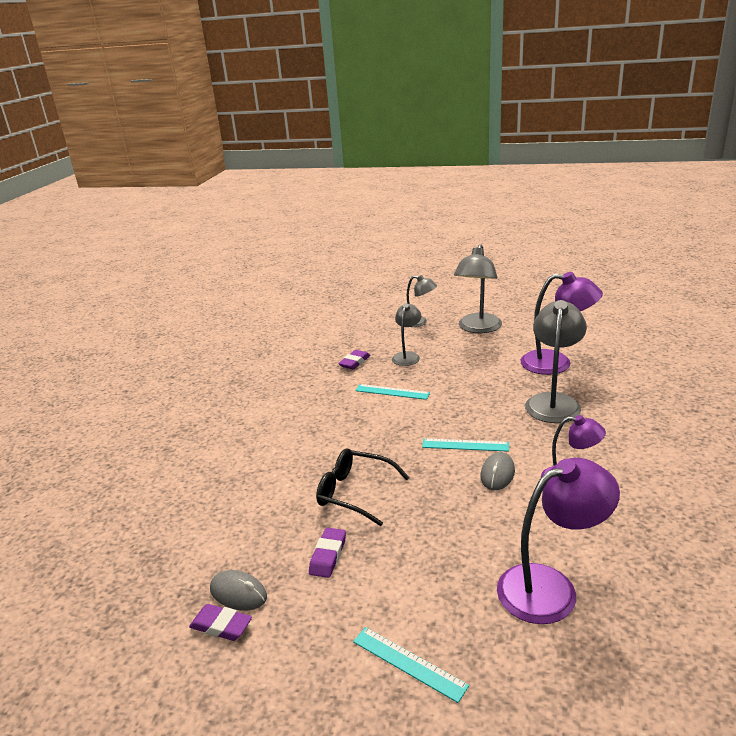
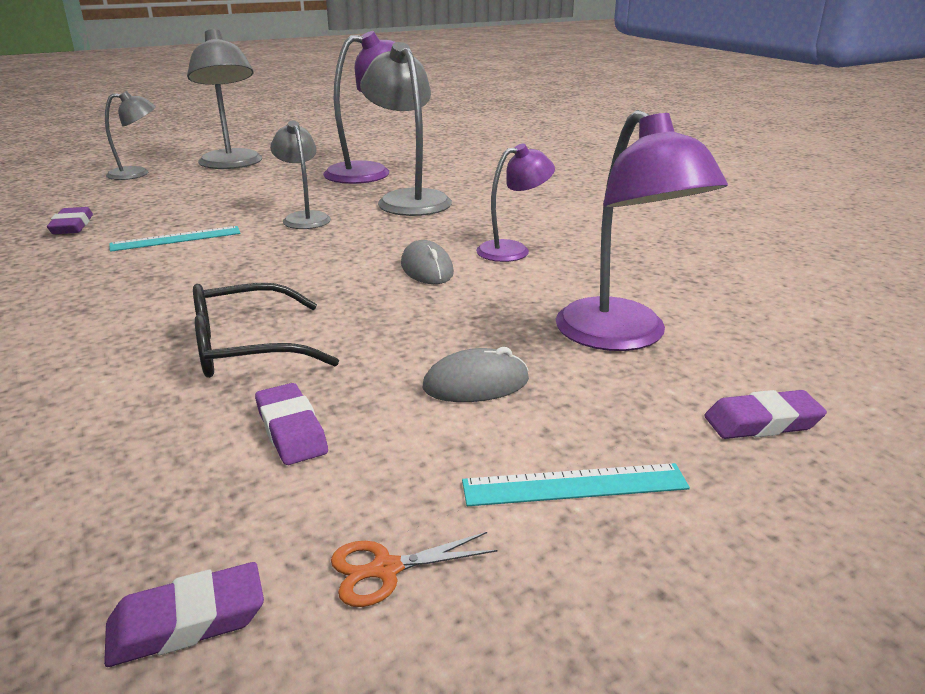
camera: 45 degrees left, 0 degrees up
grey mouse [210,570,267,610] -> grey mouse moved to [423,347,529,402]
grey lamp [392,303,421,366] -> grey lamp moved to [270,121,331,229]
turquoise ruler [422,438,509,452] -> none
purple lamp [497,458,620,624] -> purple lamp turned 135 degrees clockwise [556,110,728,351]
none -> orange scissors [331,532,497,607]
none -> purple eraser [704,390,827,439]

